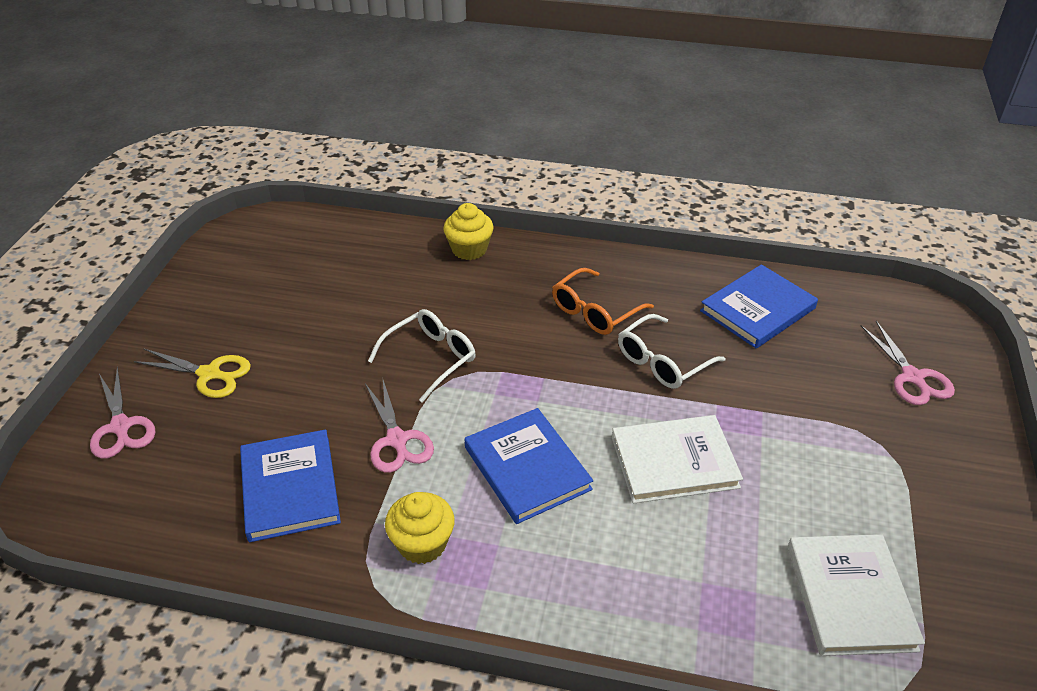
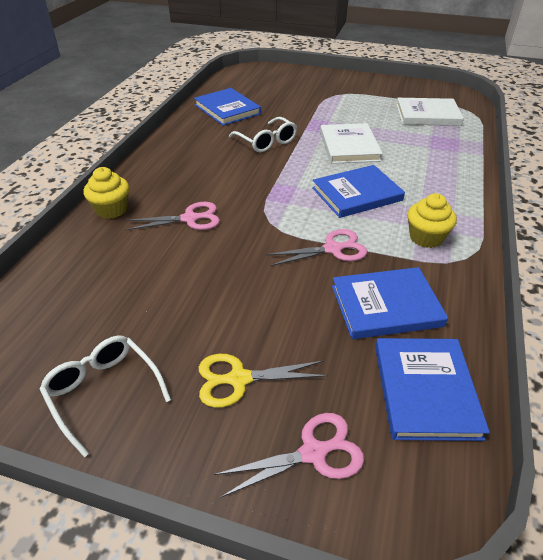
camera: 85 degrees left, 0 degrees up
yellow scissors [133,348,251,398] -> yellow scissors turned 120 degrees counterclockwise [199,354,328,408]
white glasses [368,309,476,403] -> white glasses moved to [39,336,171,457]
orange glasses [552,268,654,335] -> none
pink scissors [860,321,955,405] -> pink scissors moved to [125,202,220,230]
none -> blue book [375,338,490,441]

